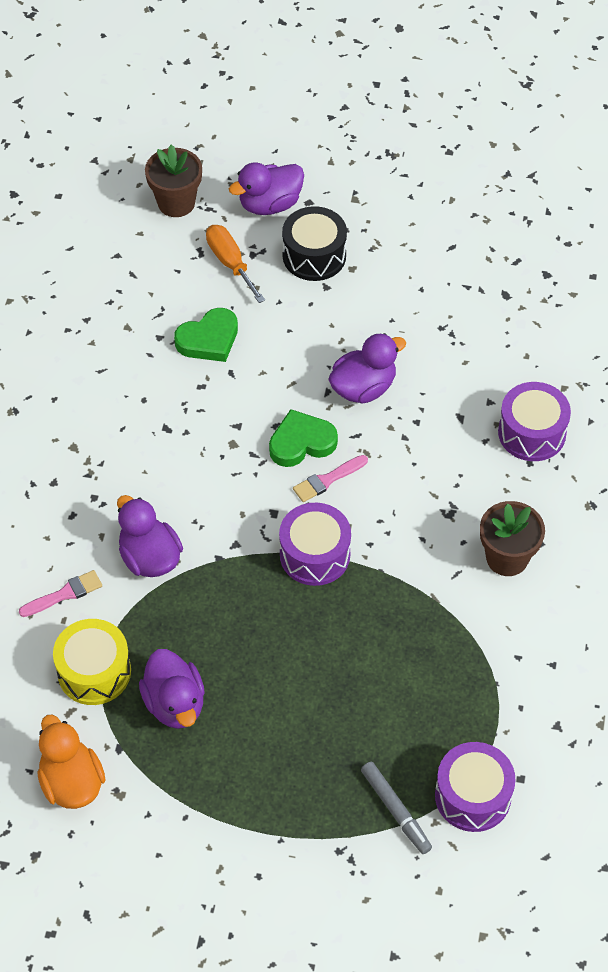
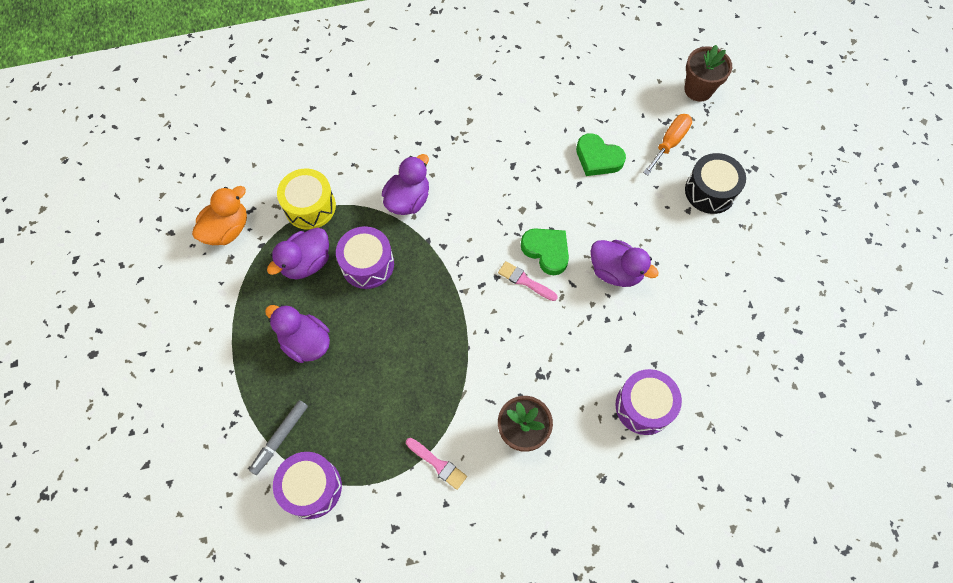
camera: 65 degrees right, 10 degrees up
pink brush [19,570,102,617] -> pink brush moved to [406,438,467,490]
purple duck [229,163,304,215] -> purple duck moved to [265,305,330,363]
purple drum [279,503,351,586] -> purple drum moved to [336,226,394,289]

